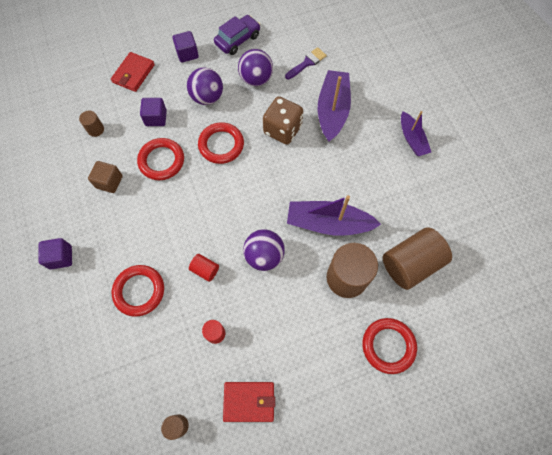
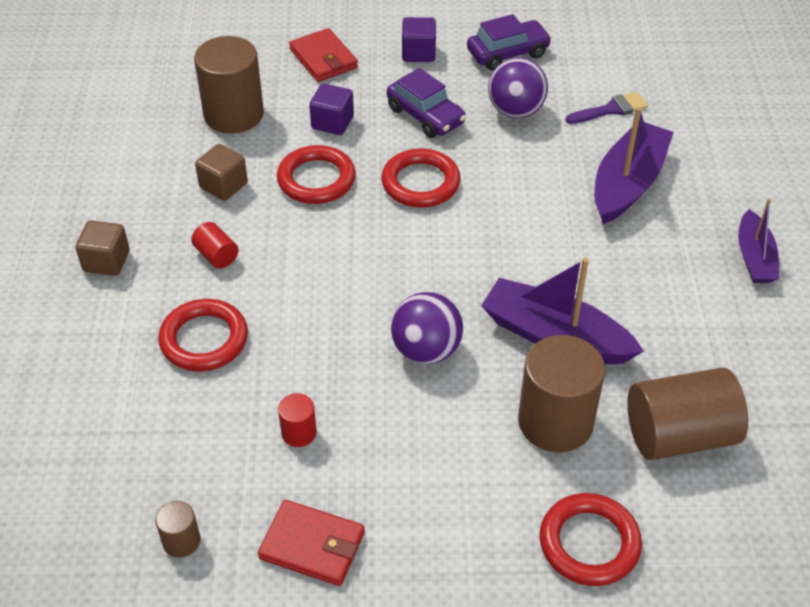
camera: 20 degrees right, 20 degrees down
purple cube [39,238,72,269] -> brown cube [76,221,130,276]
brown cylinder [79,111,104,137] -> brown cylinder [194,36,264,134], size x2.16
red wallet [111,52,155,92] -> red wallet turned 75 degrees counterclockwise [289,28,358,82]
purple ball [187,67,223,105] -> purple car [387,68,466,138]
red cylinder [189,254,219,282] -> red cylinder moved to [191,222,239,269]
brown dice [263,96,303,145] -> none

